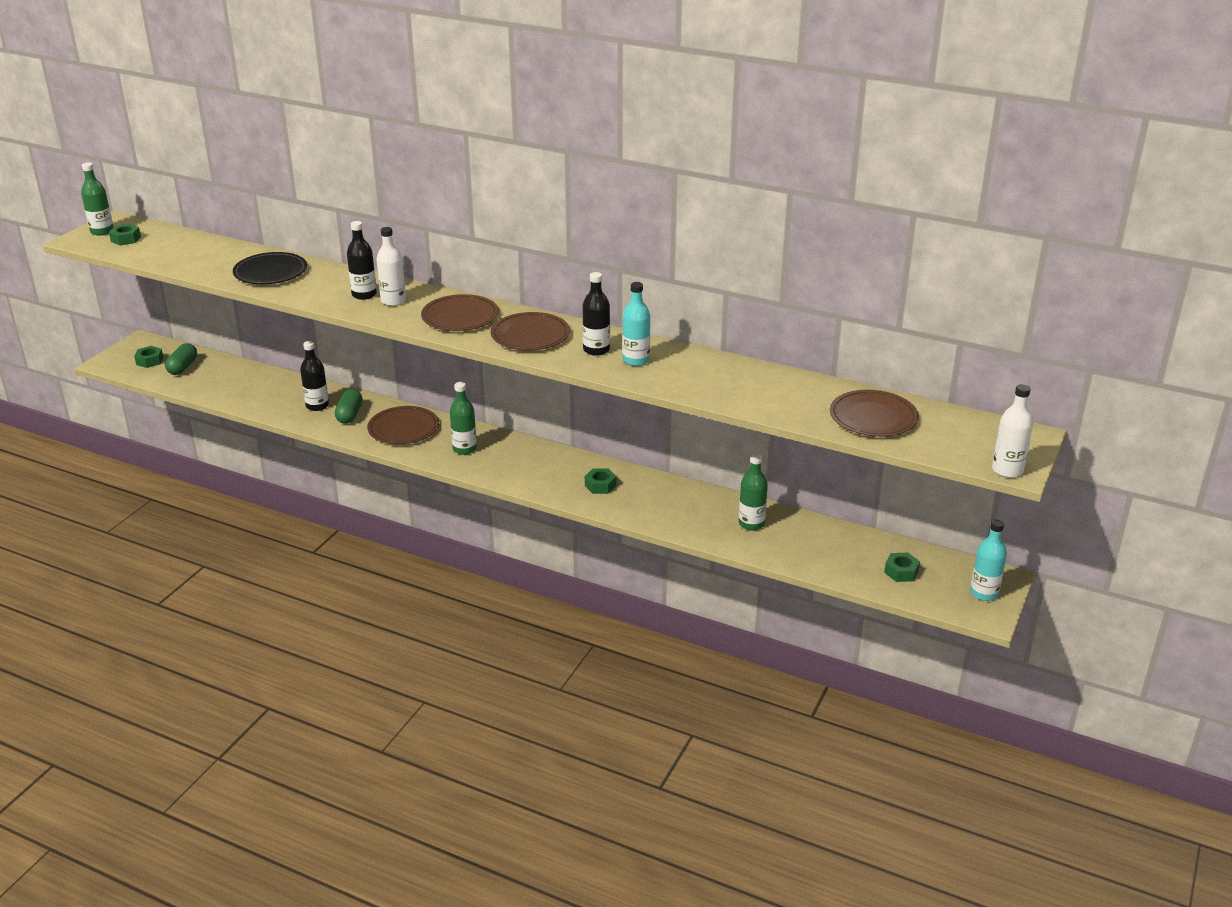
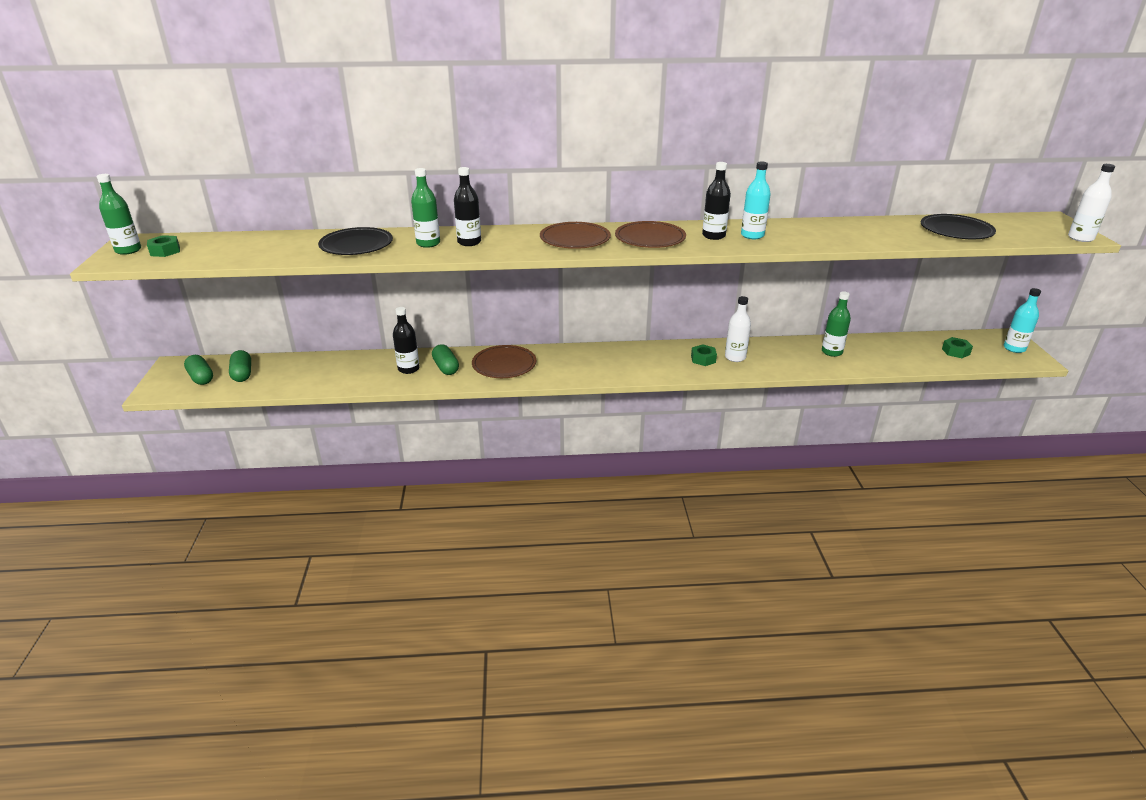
camera: 30 degrees left, 0 degrees up
green nut [134,346,164,368] -> green capsule [184,355,213,385]
white bottle [376,227,406,306] -> white bottle moved to [725,296,751,362]
green bottle [450,382,477,455] -> green bottle moved to [411,168,440,248]
brown plate [830,390,919,437] -> black plate [921,214,996,239]

